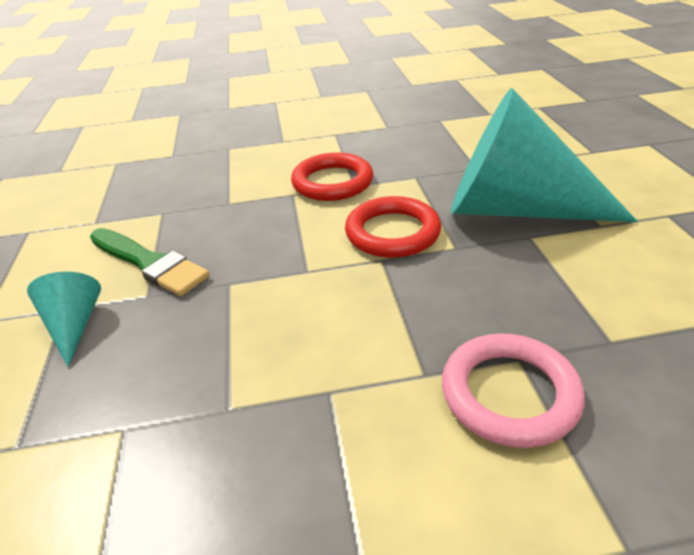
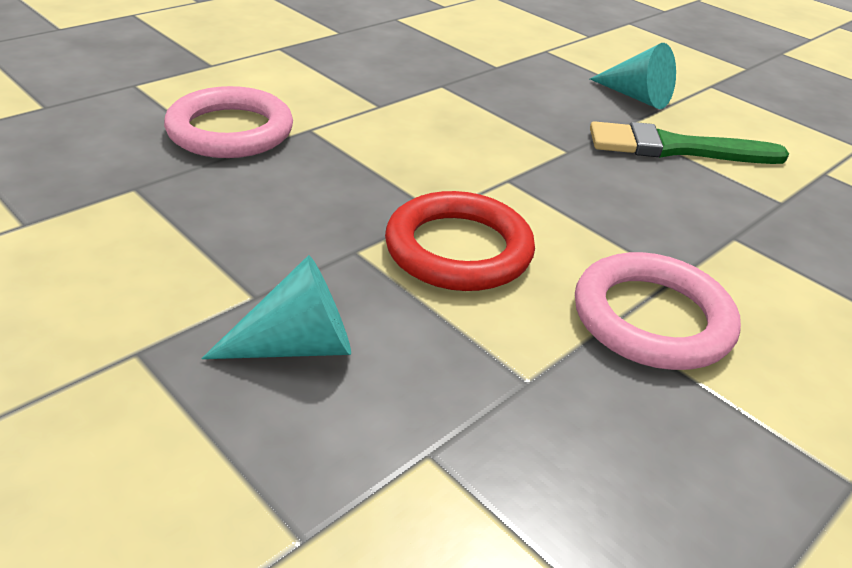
camera: 140 degrees right, 0 degrees up
red ring [291,152,373,201] -> pink ring [575,252,741,370]
turquoise cone [451,88,638,222] -> turquoise cone [201,255,351,359], size x0.43

